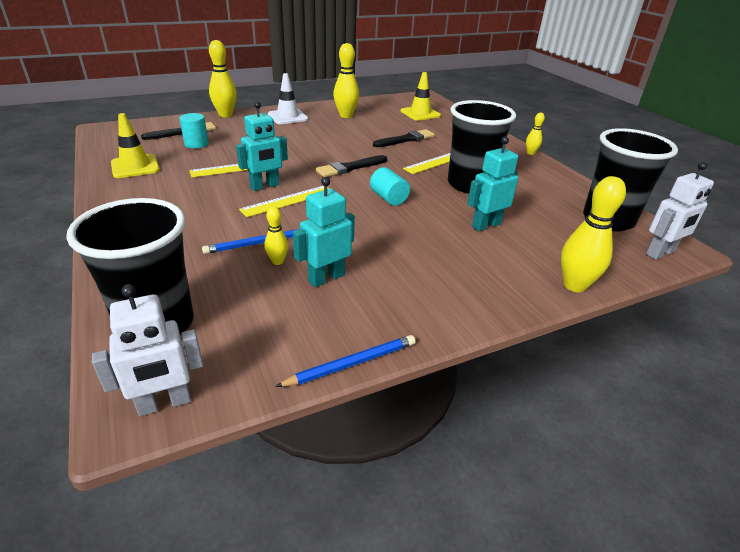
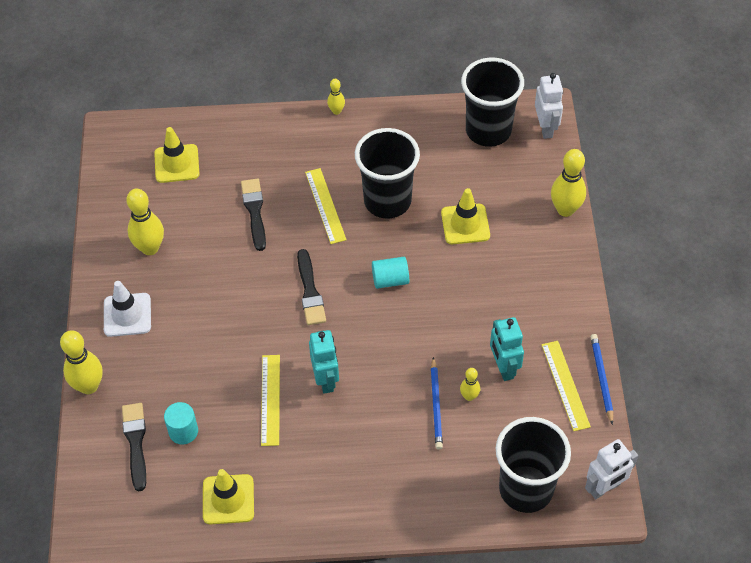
camera: 65 degrees left, 20 degrees up
white robot [92,284,203,416] -> white robot turned 60 degrees clockwise [585,439,638,499]
yellow ruler [239,186,329,217] -> yellow ruler moved to [542,341,591,431]
turquoise robot [467,137,518,231] -> yellow traffic cone [441,188,490,244]

